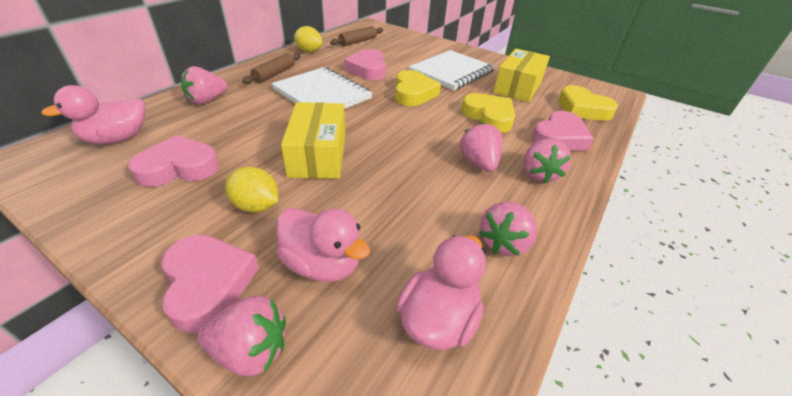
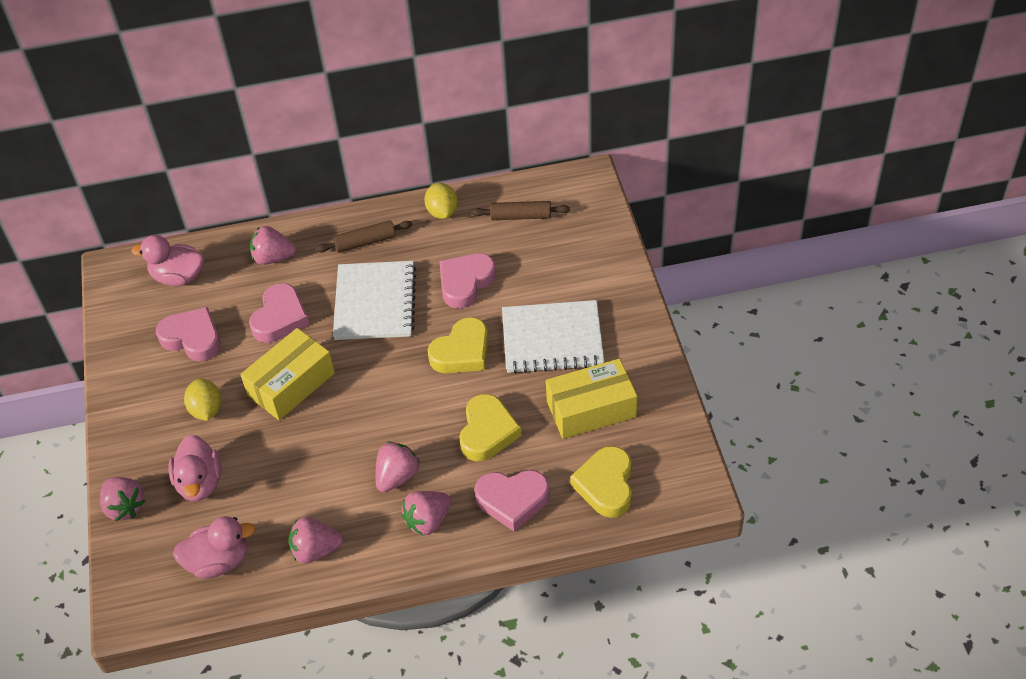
camera: 50 degrees right, 10 degrees up
pink heart [161,235,259,333] -> pink heart moved to [249,283,309,343]

